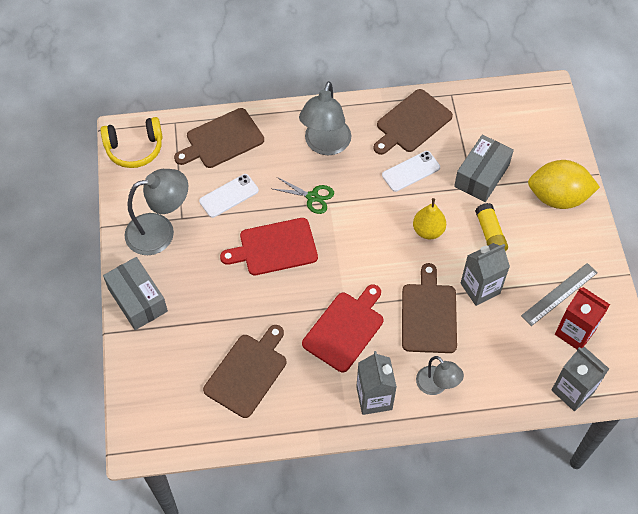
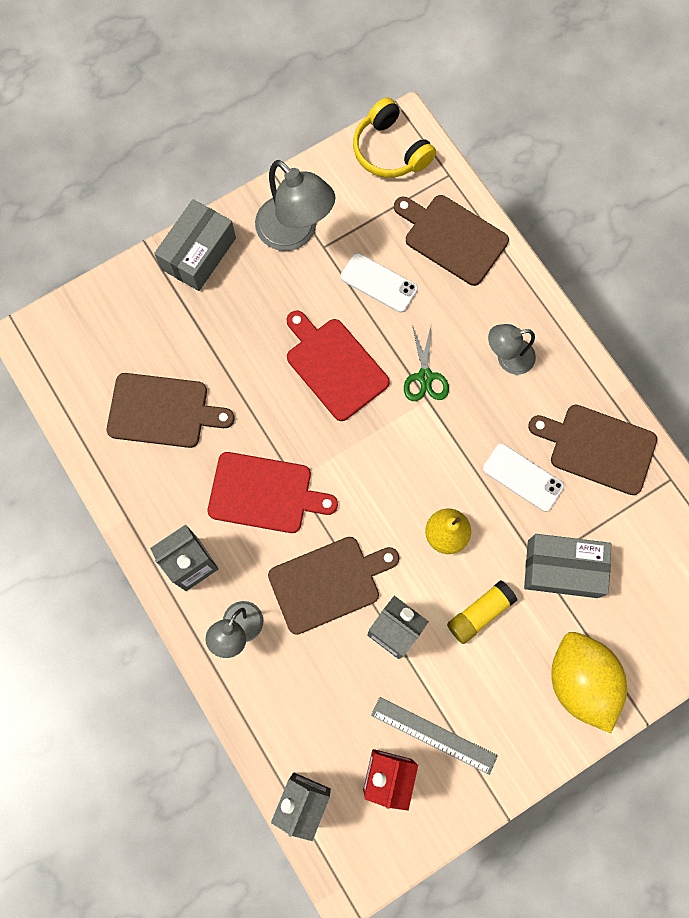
camera: 65 degrees right, 15 degrees up
grey lamp [299,81,351,155] -> grey lamp [488,324,536,375], size x0.60

